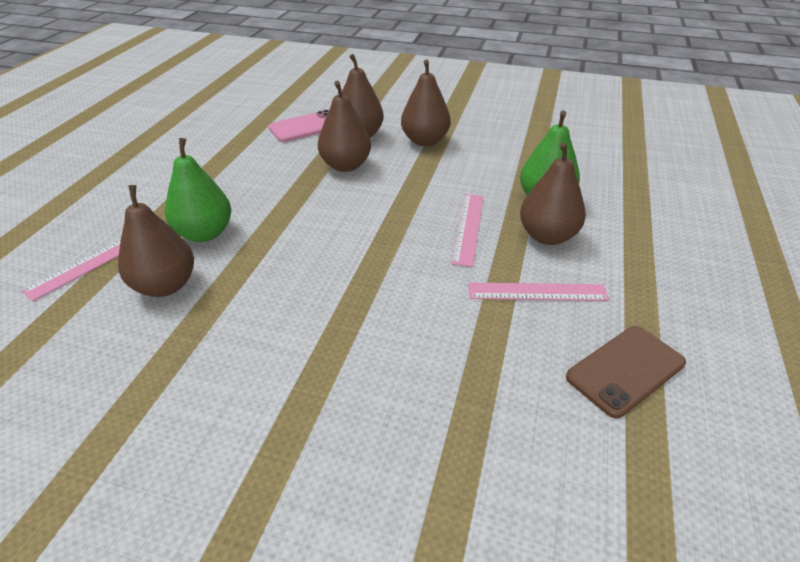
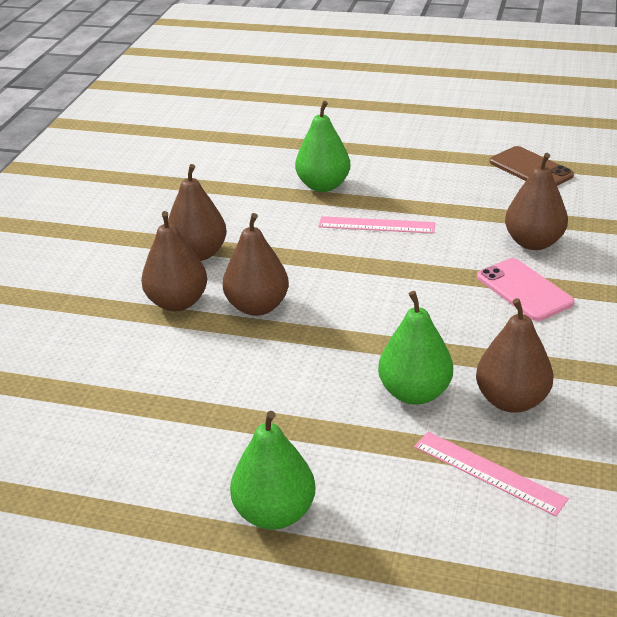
camera: 90 degrees left, 5 degrees down
pink phone [269,110,329,142] -> pink phone moved to [477,258,574,321]
pink ruler [468,282,609,301] -> none
brown pear [520,142,586,245] -> brown pear moved to [505,153,568,250]
none -> green pear [230,411,315,530]

